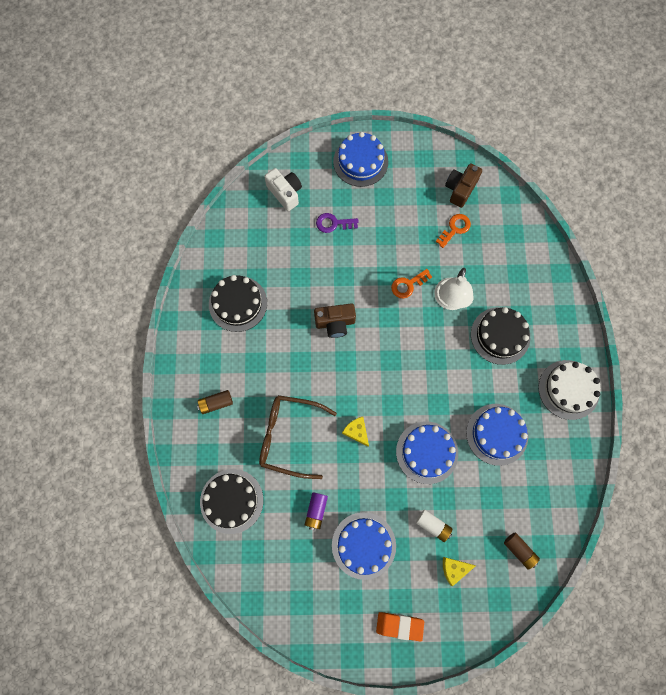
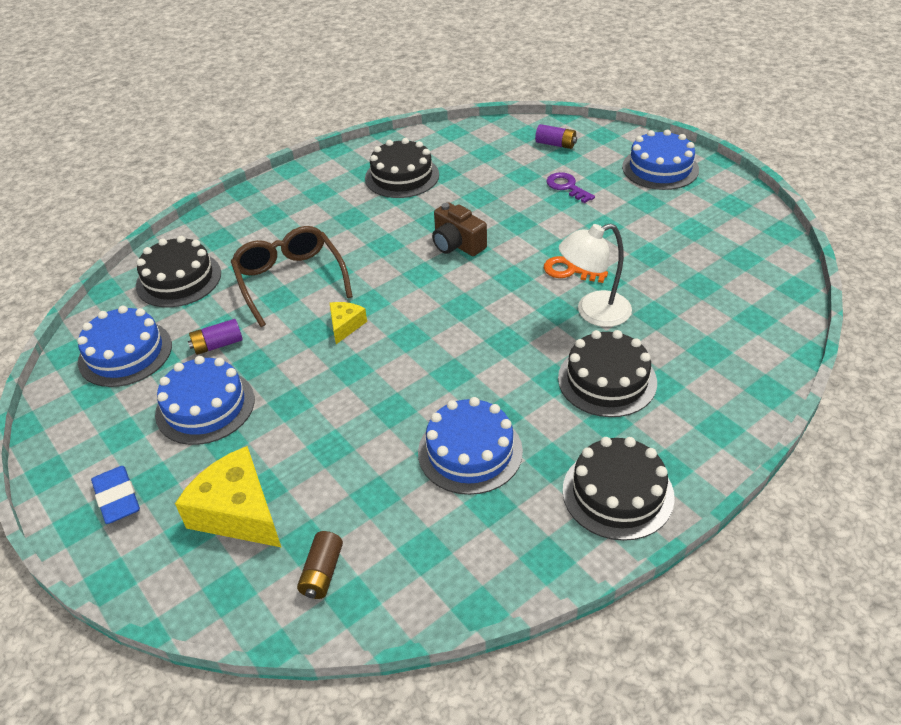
camera: 55 degrees right, 30 degrees down
brown battery [197,390,233,414] -> none
white camera [264,168,302,211] -> purple battery [535,124,577,149]
orange eraser [376,612,424,641] -> blue eraser [91,466,140,524]
blue cake [396,421,458,484] -> blue cake moved to [77,306,172,387]
white battery [416,510,453,542] -> none
orange key [436,214,471,248] -> none
yellow cheese [443,557,475,586] -> yellow cheese [175,446,282,548], size x1.94
brown camera [445,164,482,208] -> none
white cake [538,360,601,420] -> black cake [563,437,675,541]

